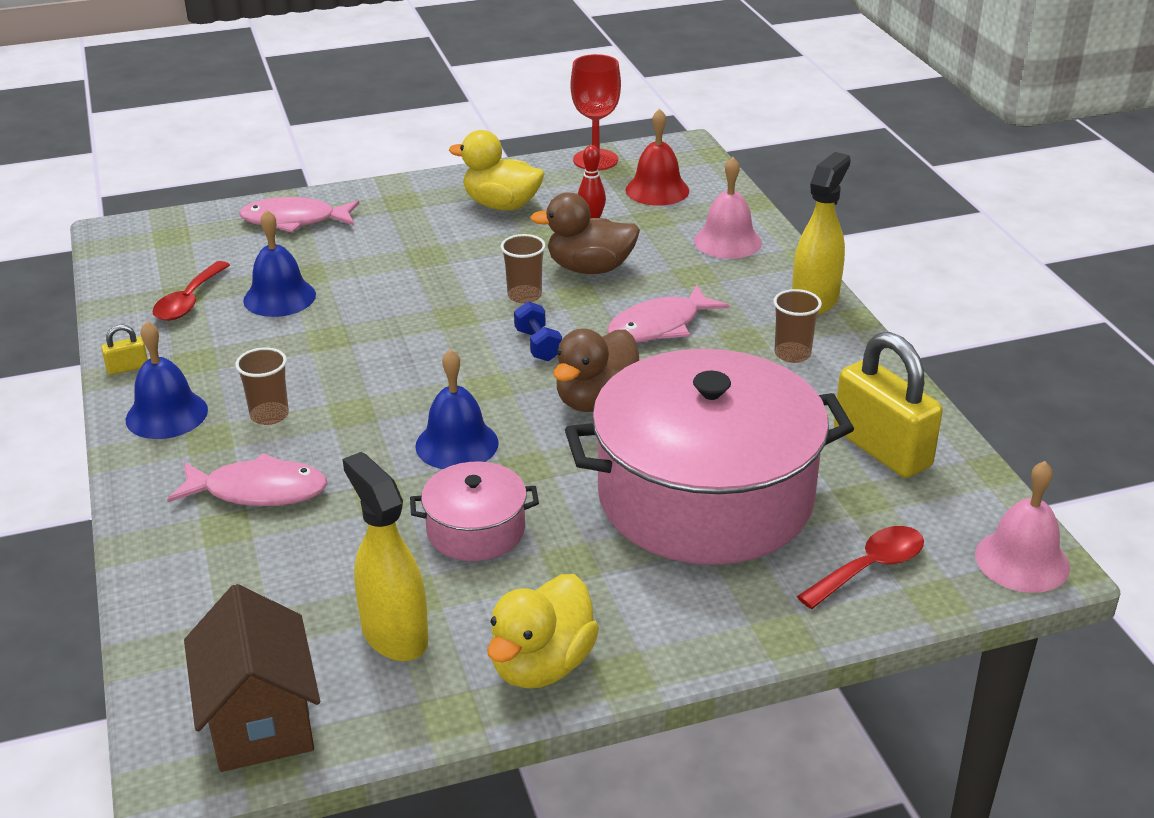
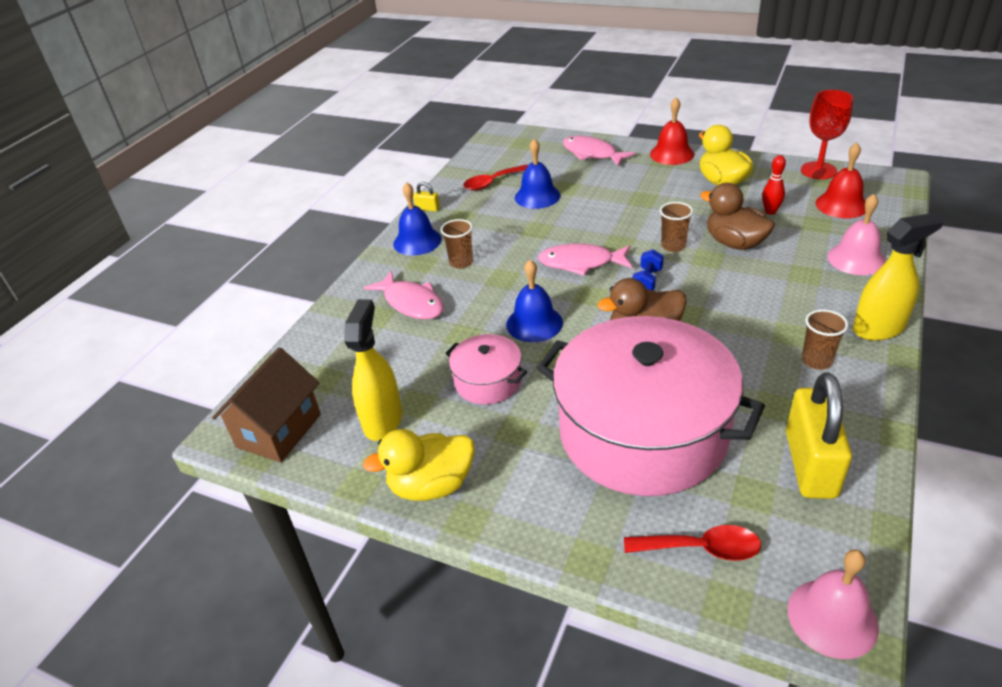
camera: 45 degrees right, 5 degrees up
pink fish [607,284,729,343] -> pink fish moved to [538,243,632,276]
none -> red bell [650,97,694,165]

